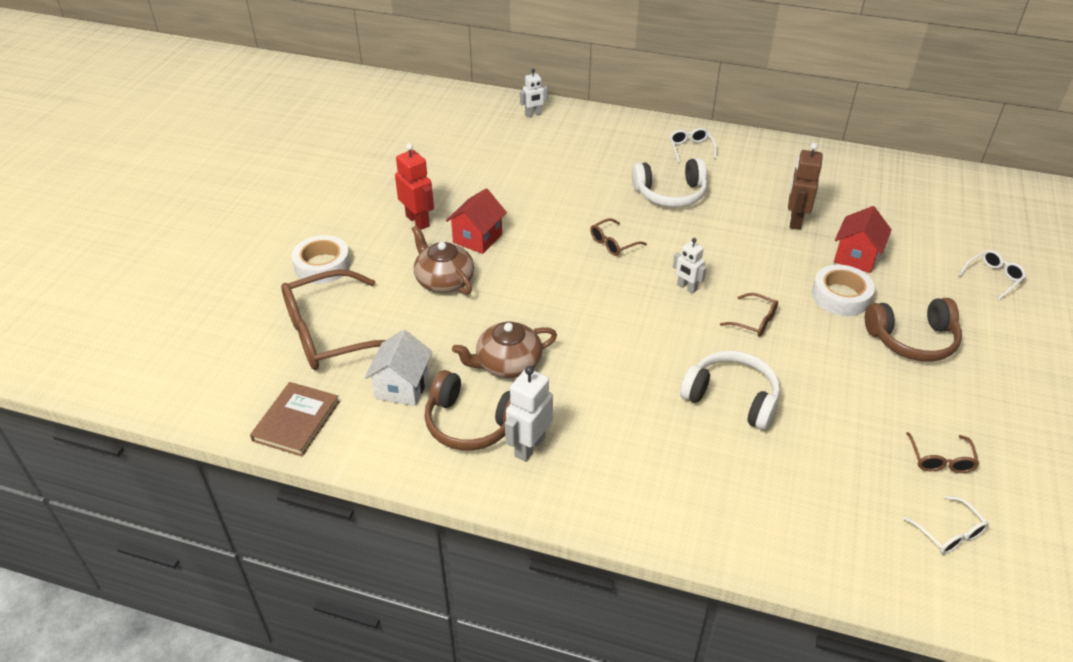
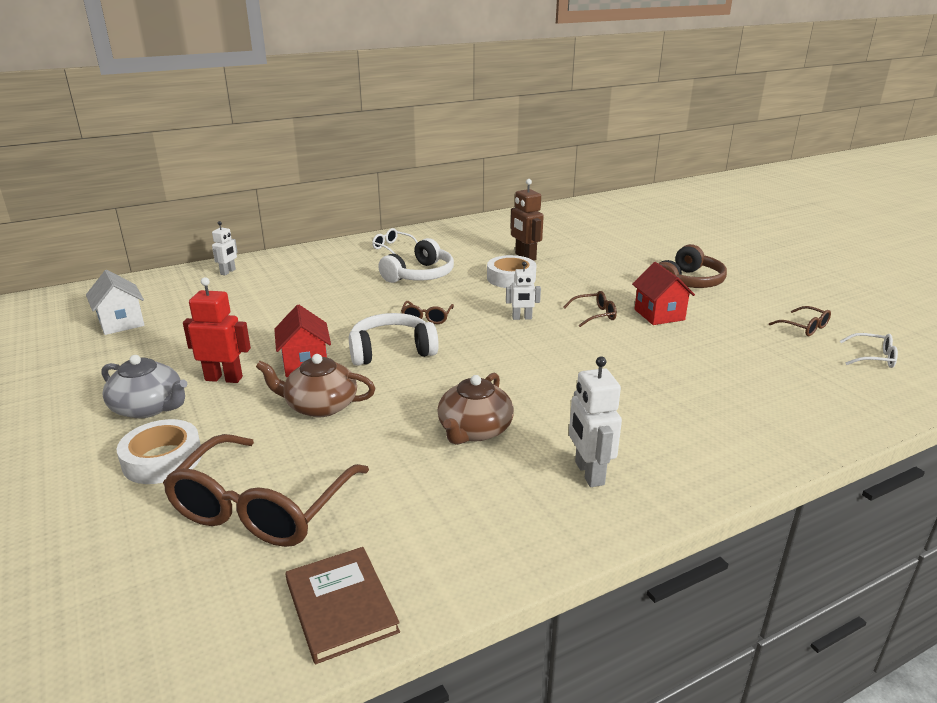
camera: 45 degrees left, 15 degrees down
white house [365,330,432,406] -> white house moved to [86,270,145,335]
brown headphones [424,370,511,451] -> none
white headphones [680,351,780,430] -> white headphones moved to [349,313,439,366]
white tape [812,265,875,316] -> white tape moved to [487,255,536,288]
red house [834,206,892,273] -> red house moved to [632,262,695,325]
white glasses [959,250,1026,300] -> none
none -> grey teapot [101,355,187,418]

